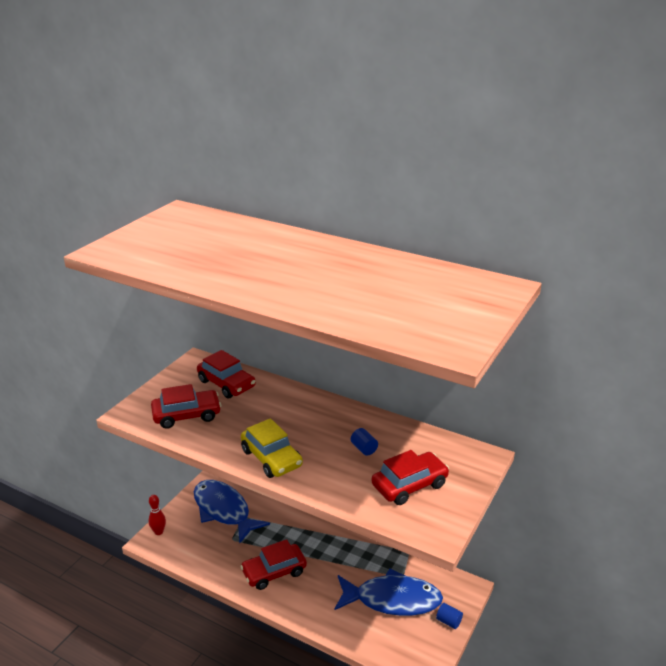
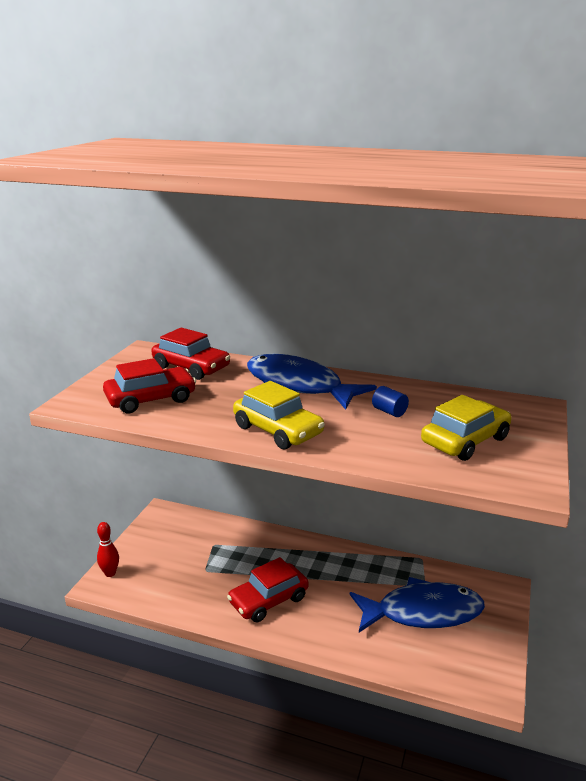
camera: 10 degrees left, 5 degrees down
blue fish [194,480,270,543] -> blue fish moved to [247,354,377,410]
red car [372,450,449,505] -> yellow car [421,395,512,461]
blue cylinder [436,603,463,629] -> none

